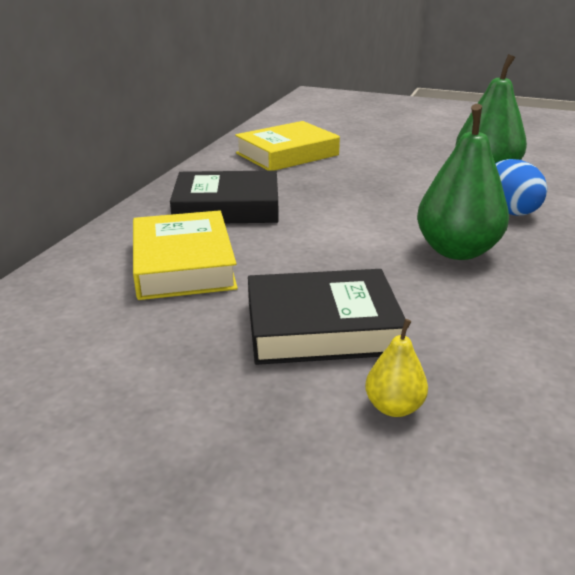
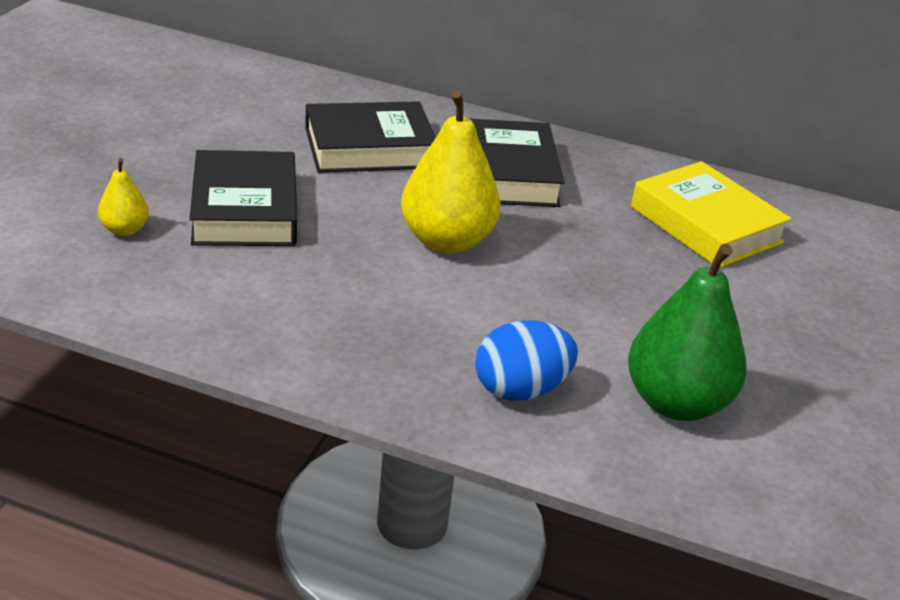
camera: 85 degrees right, 5 degrees up
yellow book [133,210,238,300] -> black book [305,101,436,173]
green pear [417,104,509,260] -> none
none -> yellow pear [401,90,501,253]

